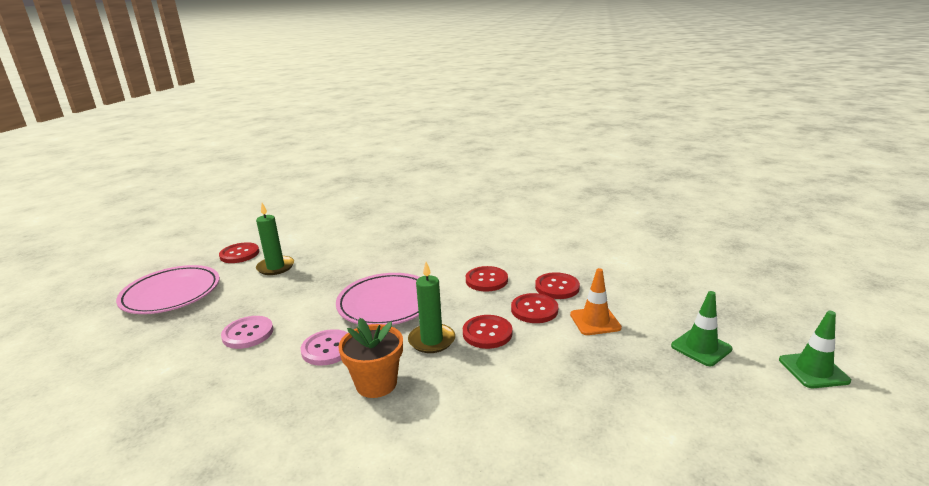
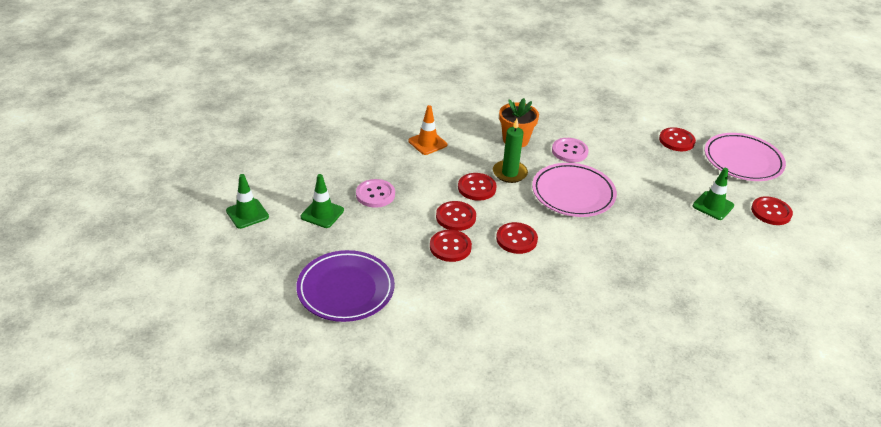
camera: 150 degrees right, 15 degrees up
pink button [221,316,273,349] -> pink button moved to [356,179,395,208]
green candle [256,203,294,275] -> green traffic cone [693,168,734,220]
orange traffic cone [570,268,622,335] -> orange traffic cone moved to [408,105,447,155]
none -> purple plate [296,250,395,322]
none -> red button [659,127,696,151]

